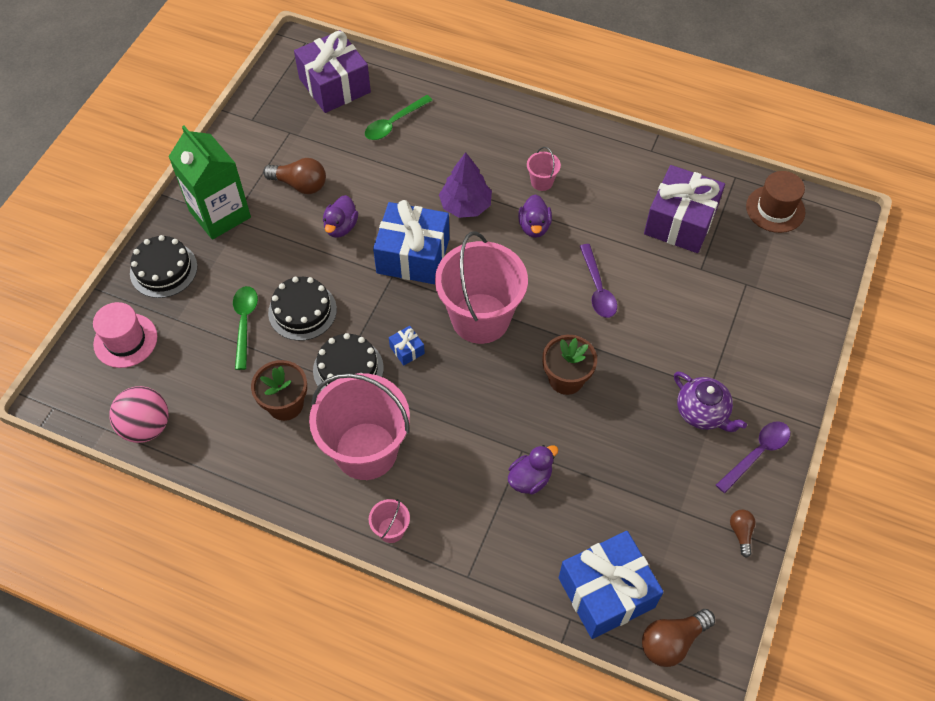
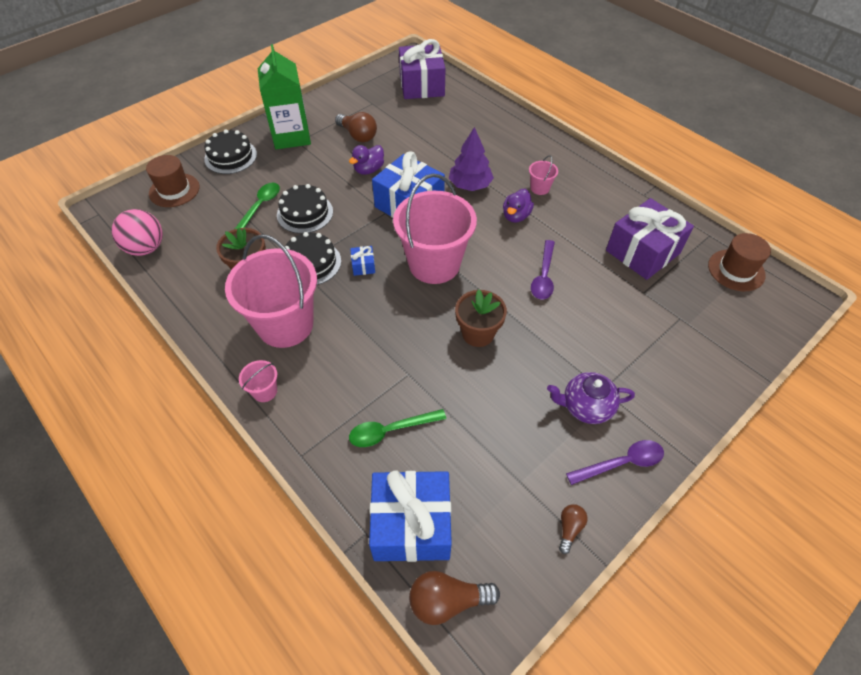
camera: 25 degrees right, 5 degrees down
pink hat [93,302,157,368] -> brown hat [146,155,200,207]
green spoon [365,95,433,140] -> green spoon moved to [349,409,446,447]
purple duck [508,445,558,495] -> none
purple teapot [674,371,747,432] -> purple teapot turned 105 degrees clockwise [547,372,635,424]

